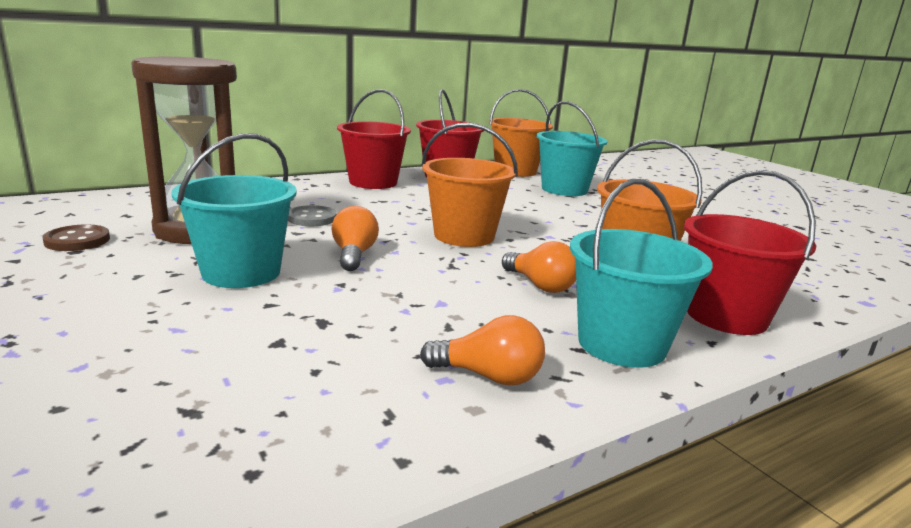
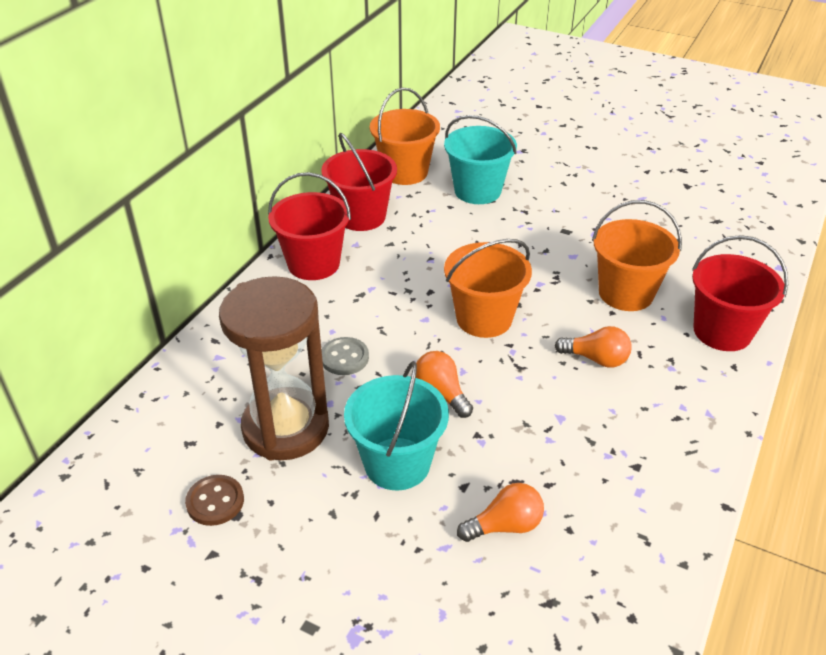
camera: 30 degrees left, 20 degrees up
orange light bulb [420,315,545,386] -> orange light bulb moved to [457,483,544,542]
turquoise bucket [570,179,713,368] -> none

